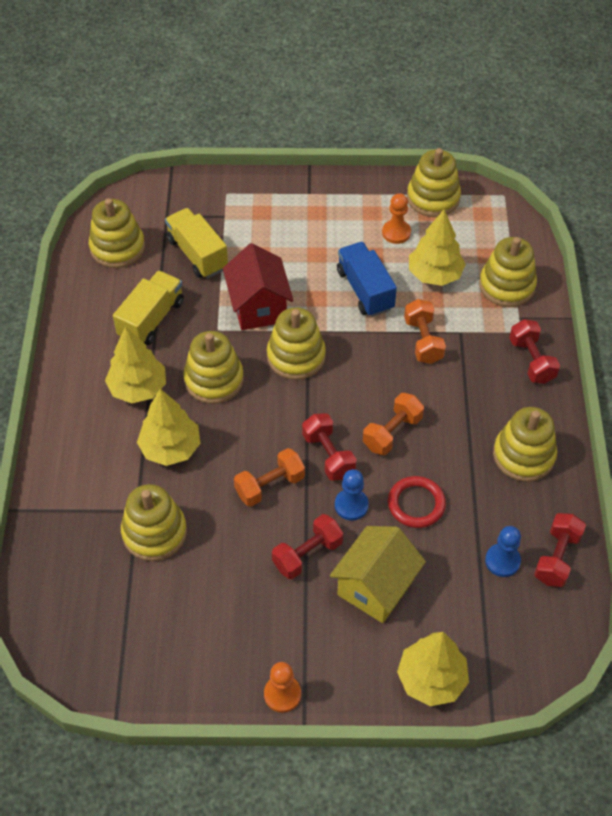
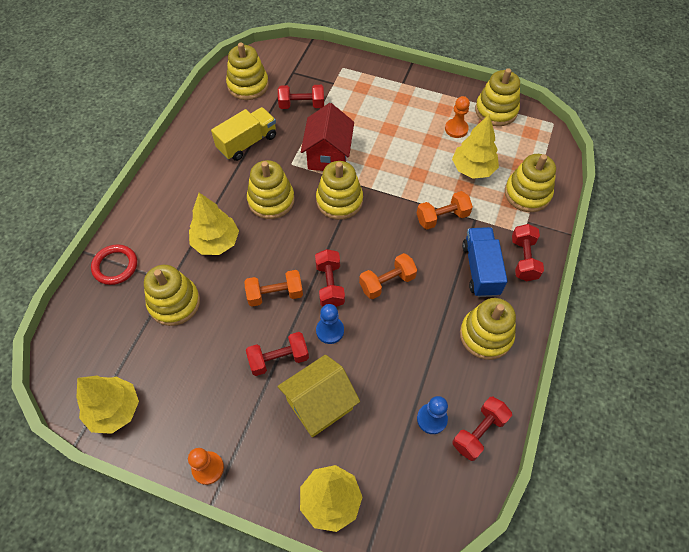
camera: 20 degrees right, 5 degrees up
yellow tree [105,326,166,403] -> yellow tree moved to [76,376,139,434]
yellow truck [165,208,228,278] -> red dumbbell [278,85,324,109]
blue truck [337,242,397,317] -> blue truck moved to [462,227,508,297]
red ring [388,476,446,528] -> red ring moved to [91,244,137,285]
orange dumbbell [404,299,446,364] -> orange dumbbell turned 60 degrees clockwise [417,191,473,229]

